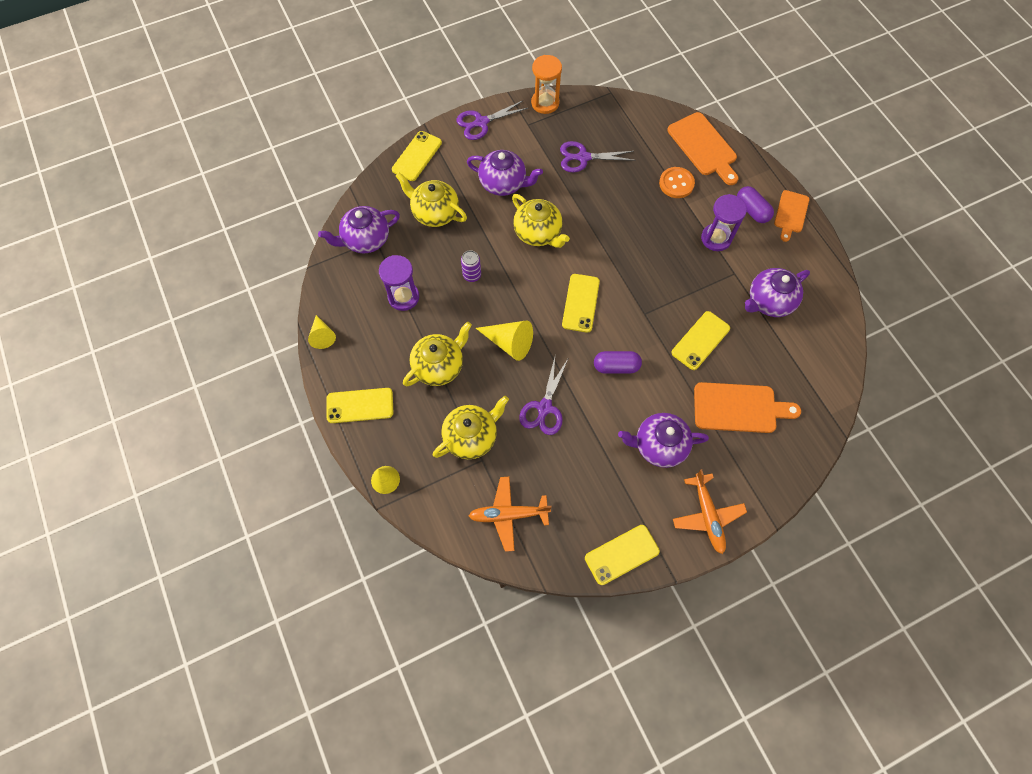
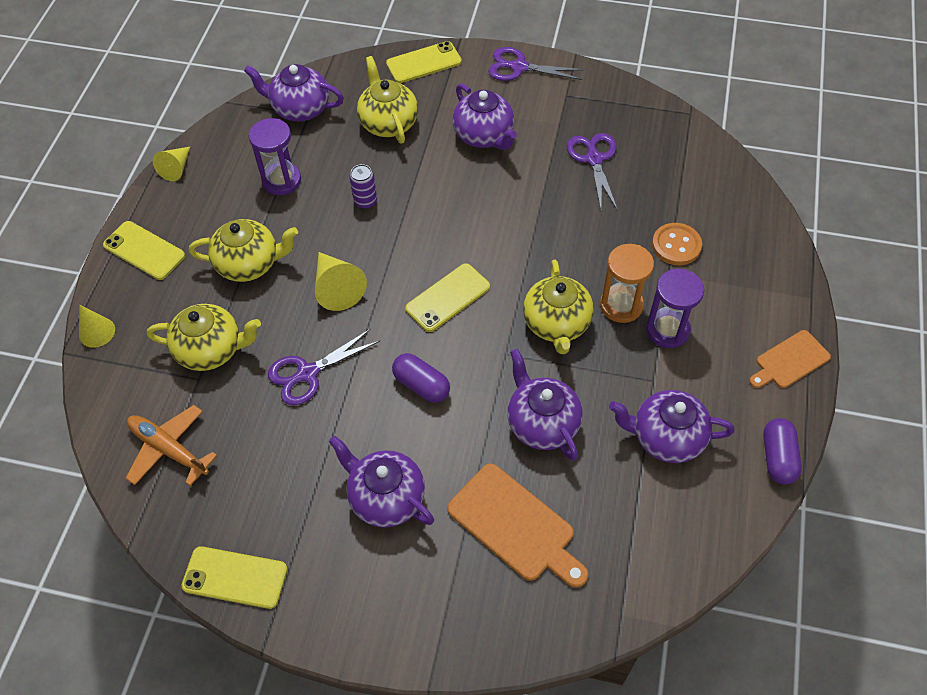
camera: 40 degrees right, 10 degrees down
yellow teapot [512,194,570,248] -> yellow teapot moved to [523,260,594,354]
orange hourglass [531,55,562,114] -> orange hourglass moved to [600,244,654,323]
purple scissors [560,141,635,172] -> purple scissors turned 45 degrees clockwise [567,133,618,211]
orange cutting board [667,112,738,185] -> none
yellow phone [672,311,730,370] -> purple teapot [507,349,582,461]
orange plane [673,469,747,554] -> none
purple capsule [737,186,774,223] -> purple capsule moved to [763,418,802,485]

